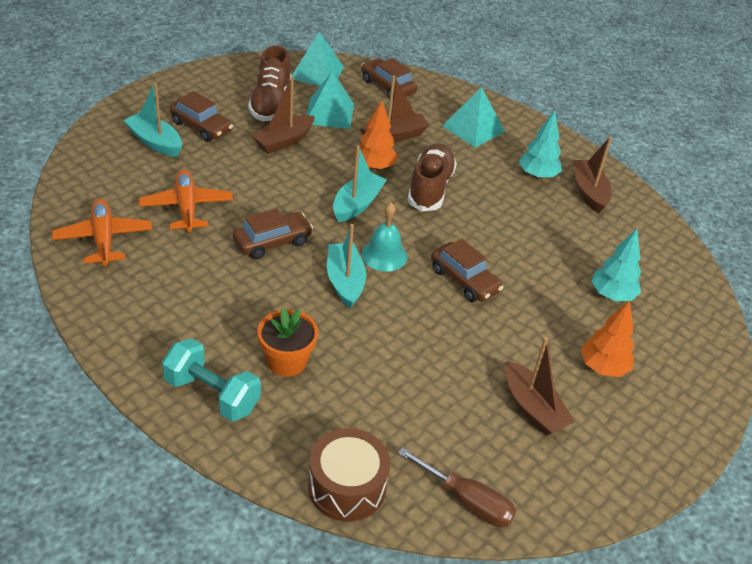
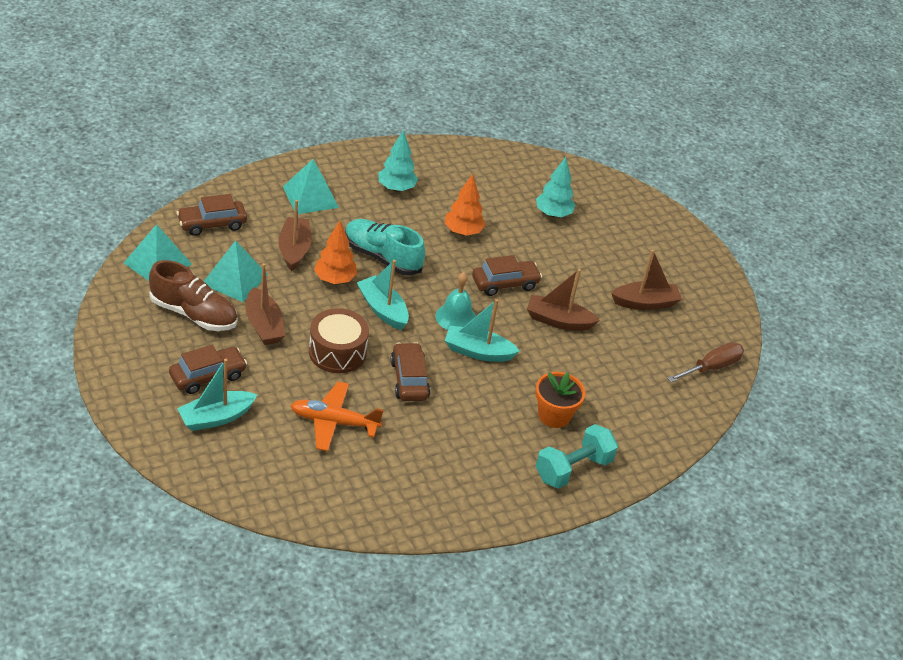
camera: 70 degrees left, 0 degrees up
orange plane [52,199,152,266] -> none
brown drum [308,428,390,521] -> brown drum moved to [309,308,369,373]
brown shoe [408,143,457,211] -> turquoise shoe [345,219,425,276]
brown boat [573,137,612,213] -> brown boat moved to [527,269,600,331]
orange tree [581,300,634,377] -> orange tree moved to [445,174,485,236]

